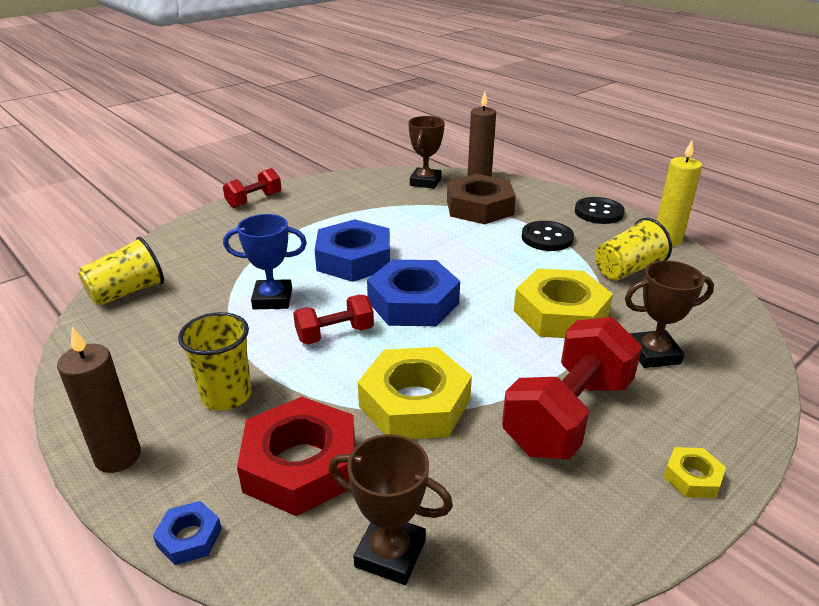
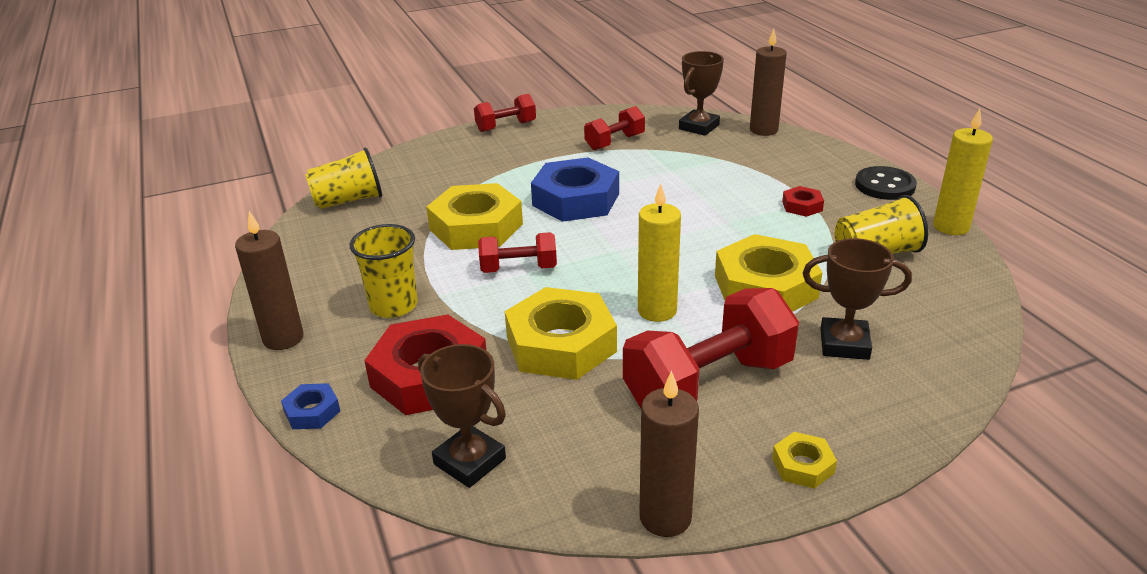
camera: 20 degrees right, 0 degrees up
blue trophy [223,214,307,309] -> yellow nut [426,183,523,250]
blue nut [367,260,460,326] -> none
brown nut [447,174,516,224] -> none
black button [522,221,574,251] -> red nut [782,186,824,217]
none -> red dumbbell [584,106,645,150]
none -> yellow candle [638,184,681,322]
none -> brown candle [639,371,699,537]

